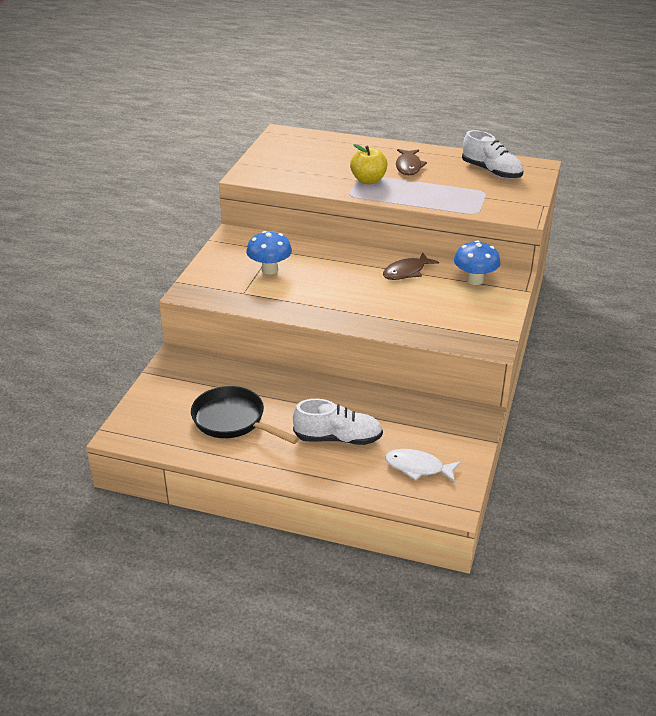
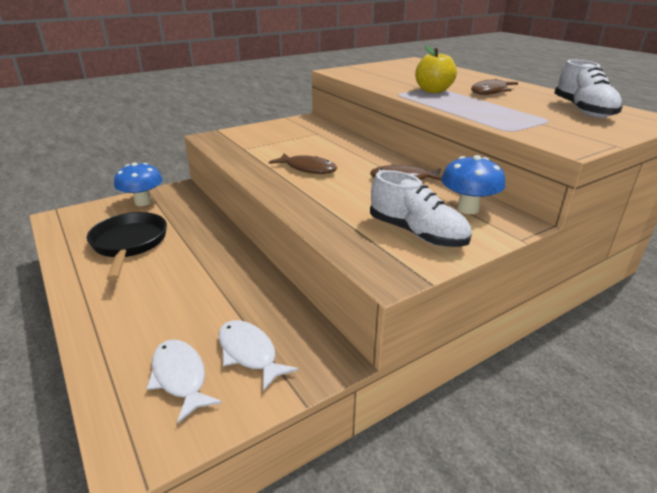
camera: 40 degrees right, 5 degrees down
blue mushroom [246,231,292,275] -> blue mushroom moved to [114,162,163,206]
white shoe [293,399,383,445] -> white shoe moved to [370,170,472,247]
none -> white fish [219,320,298,392]
none -> brown fish [269,153,337,174]

